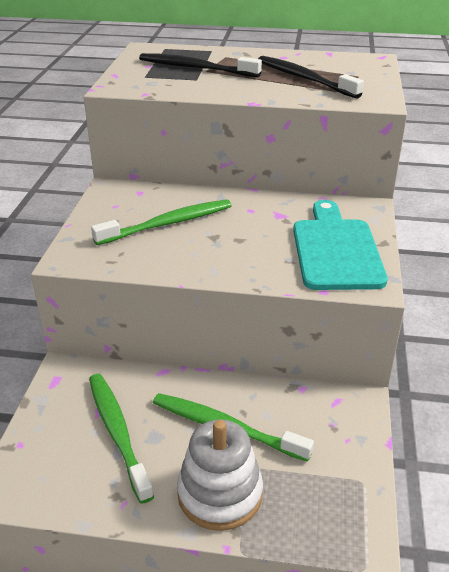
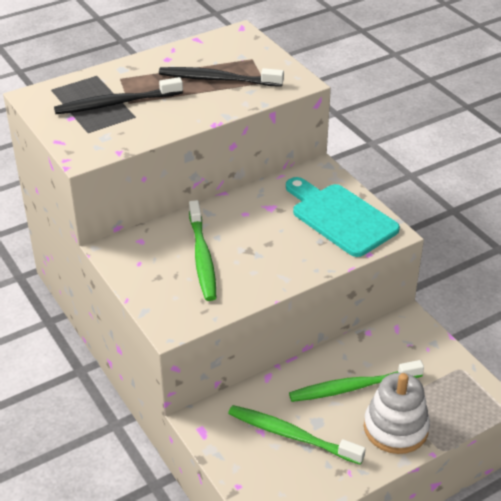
camera: 40 degrees left, 5 degrees up
green toothbrush [91,199,232,245] -> green toothbrush turned 150 degrees clockwise [189,200,216,301]

